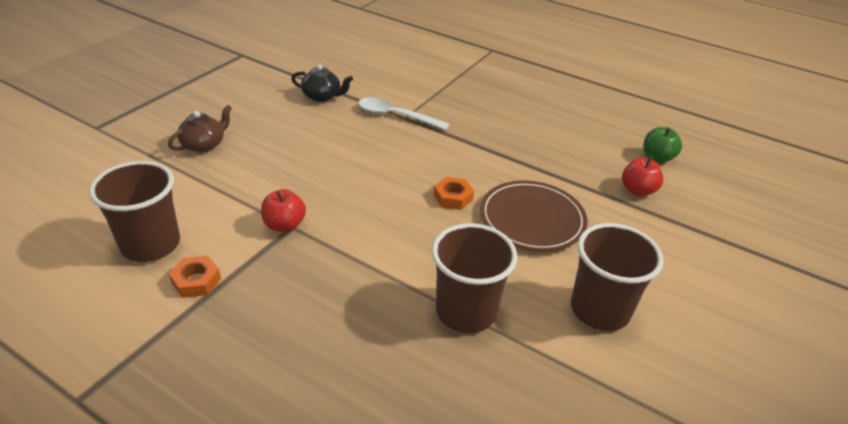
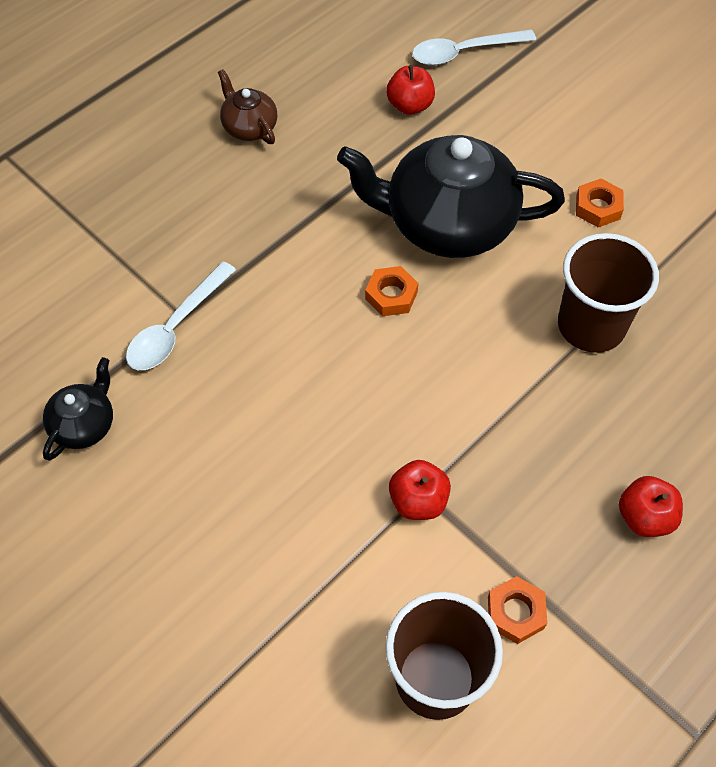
camera: 75 degrees left, 20 degrees up
brown teapot [168,105,232,153] -> brown teapot moved to [218,69,277,144]
brown plate [480,181,588,251] -> black teapot [337,135,565,258]
brown cup [571,223,664,331] -> orange nut [576,179,624,227]
green apple [643,127,682,163] -> none
none -> white spoon [412,29,536,65]
none -> red apple [619,476,683,537]

